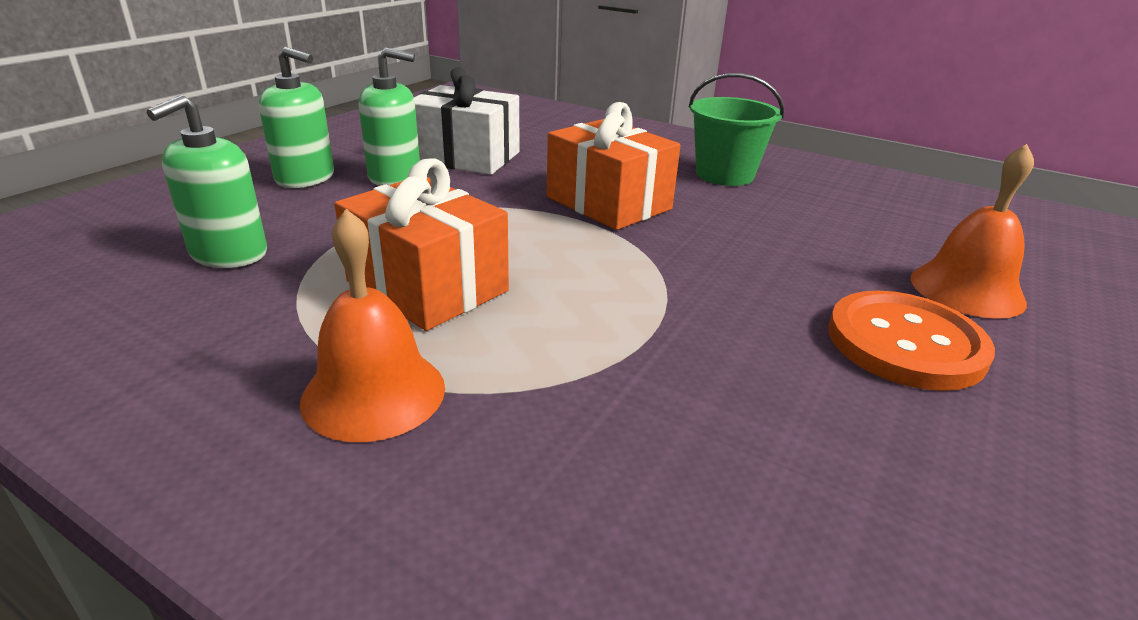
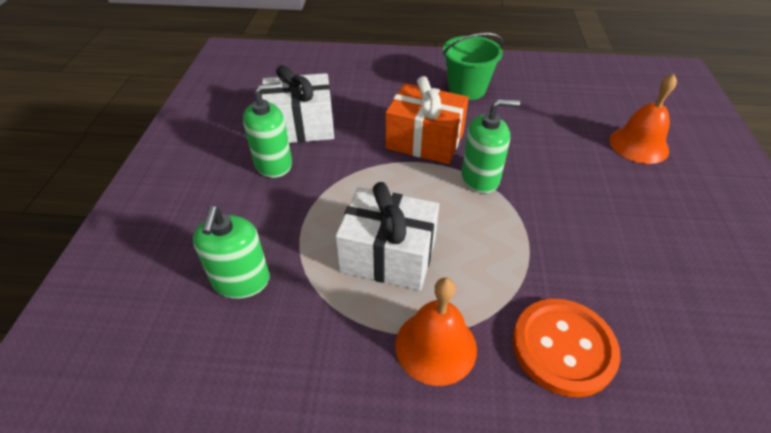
camera: 25 degrees left, 15 degrees up
green soap dispenser [259,47,334,188] -> green soap dispenser moved to [461,99,520,193]
orange gift [334,158,509,331] -> white gift [335,182,439,291]
orange button [828,291,995,391] -> orange button moved to [512,299,620,397]

